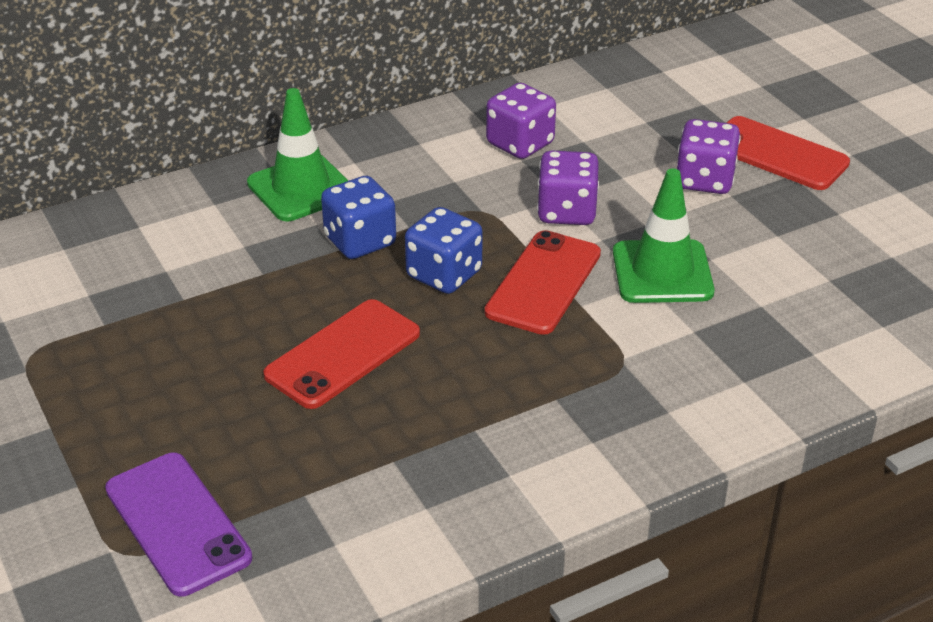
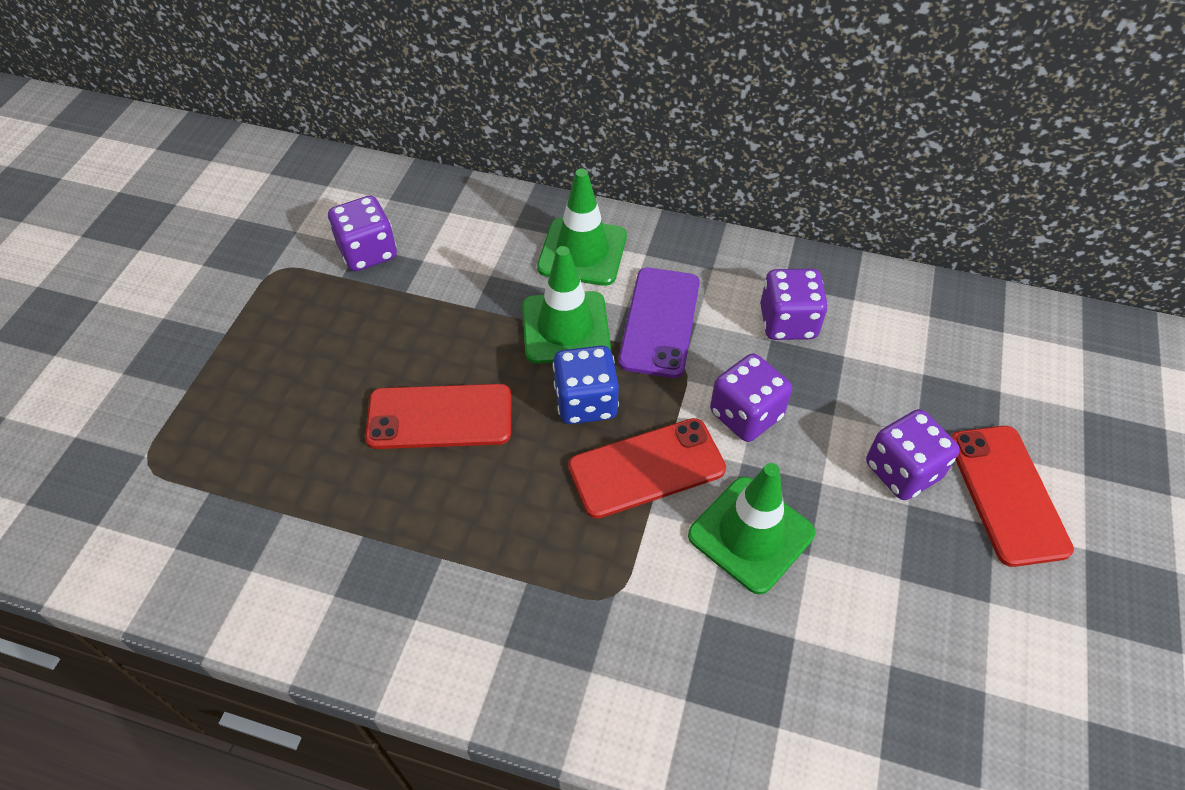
camera: 45 degrees right, 15 degrees up
purple phone [105,453,252,597] -> purple phone moved to [618,268,700,378]
blue dice [321,176,396,259] -> green traffic cone [522,246,611,364]
none -> purple dice [328,196,397,271]

